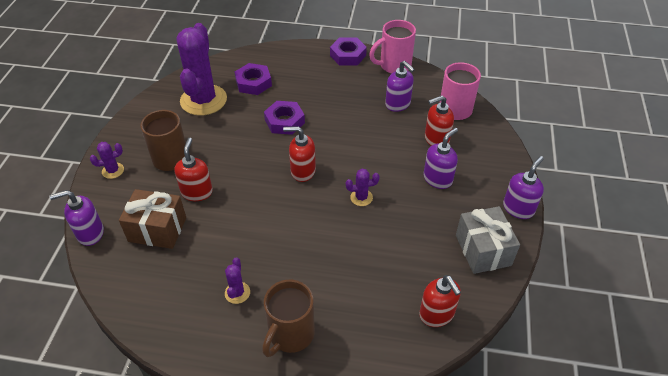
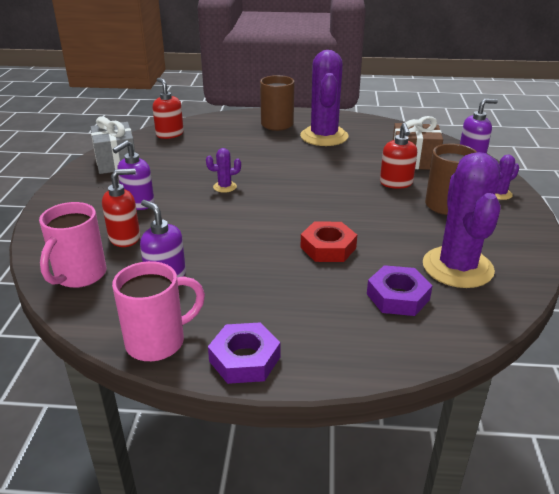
camera: 175 degrees right, 15 degrees down
purple cactus [225,257,250,304] -> purple cactus [300,50,348,146], size x2.40
purple nut [264,101,305,135] -> red nut [301,221,357,262]
red soap dispenser [283,126,316,182] -> none
purple soap dispenser [503,156,544,219] -> none

